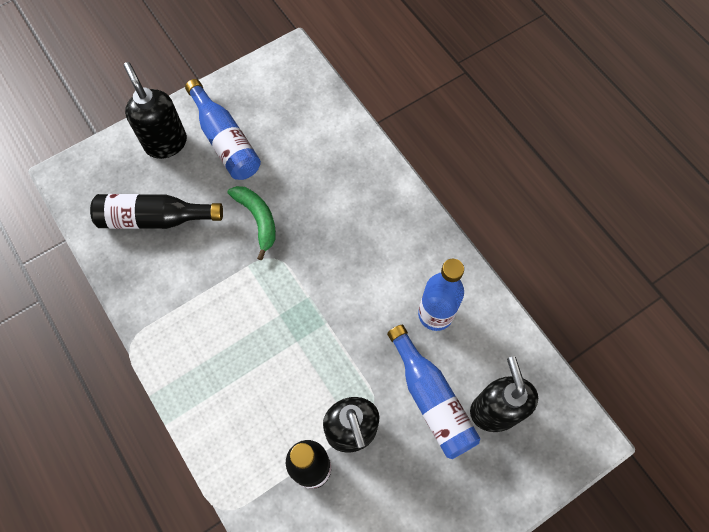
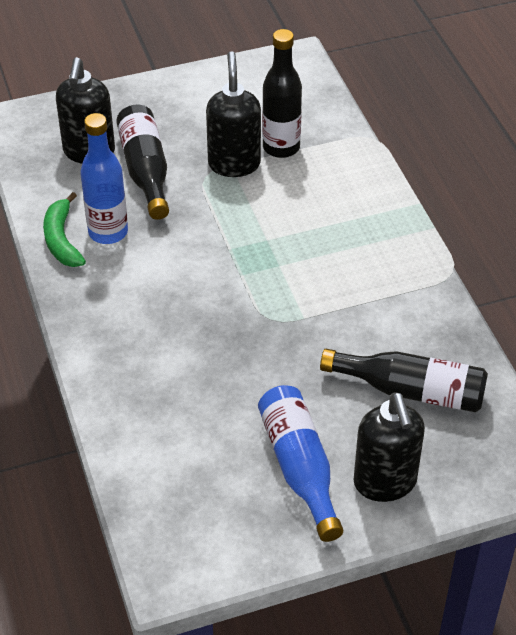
camera: 165 degrees left, 20 degrees down
green banana [228,186,276,261] -> green banana moved to [43,192,86,267]
blue bottle [387,325,480,459] -> black bottle [116,105,169,220]

